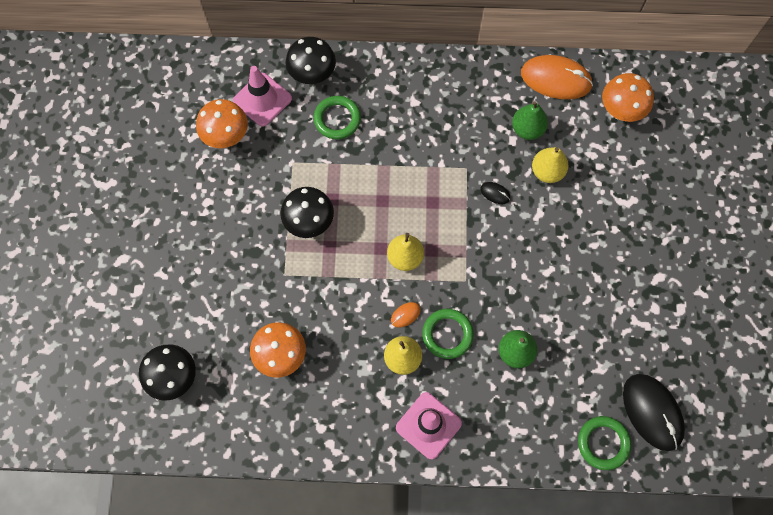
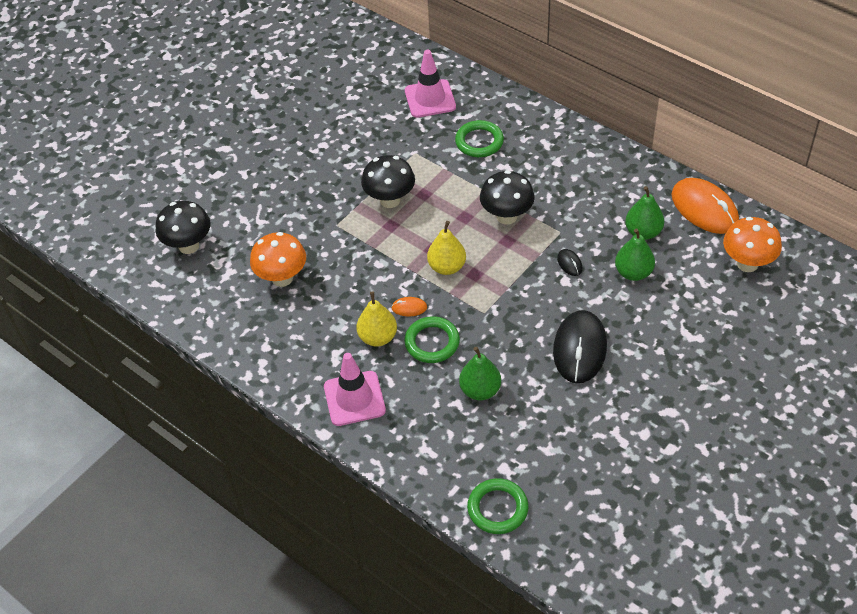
camera: 40 degrees right, 20 degrees down
orange mushroom [196,99,248,148] -> none
black mushroom [285,37,336,84] -> black mushroom moved to [480,170,535,225]
yellow pear [532,147,568,183] -> green pear [615,228,655,281]
black mouse [623,374,685,451] -> black mouse moved to [553,310,607,383]

